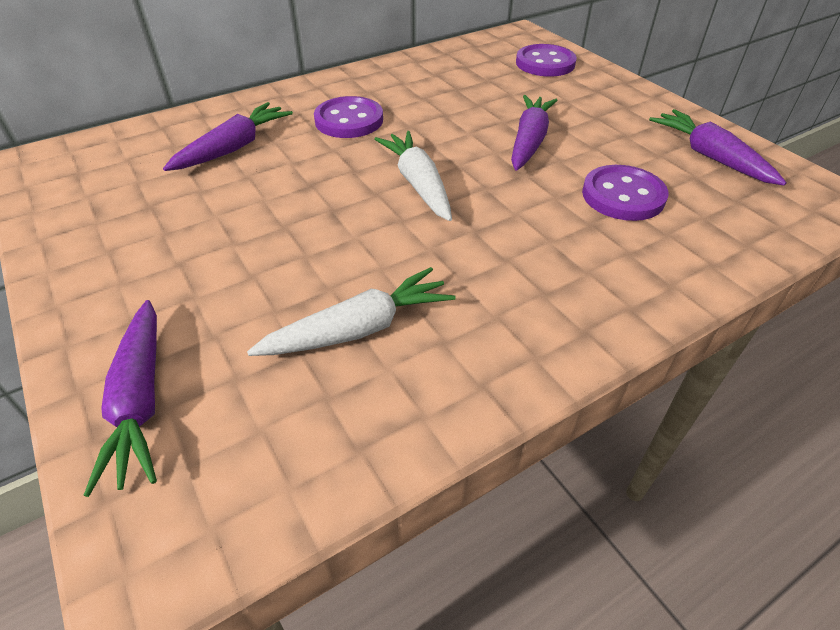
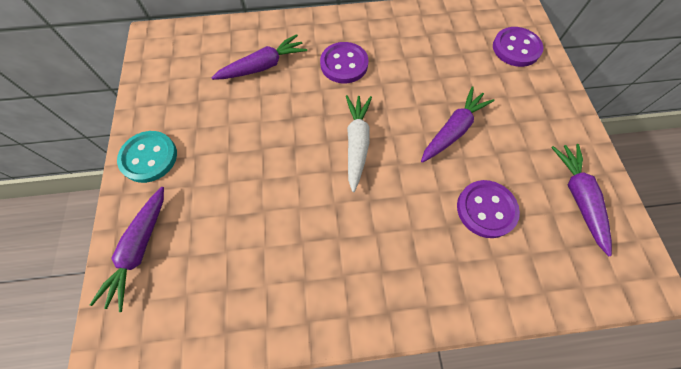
camera: 25 degrees right, 20 degrees up
white carrot [247,267,456,356] -> none
none -> turquoise button [117,131,177,183]

